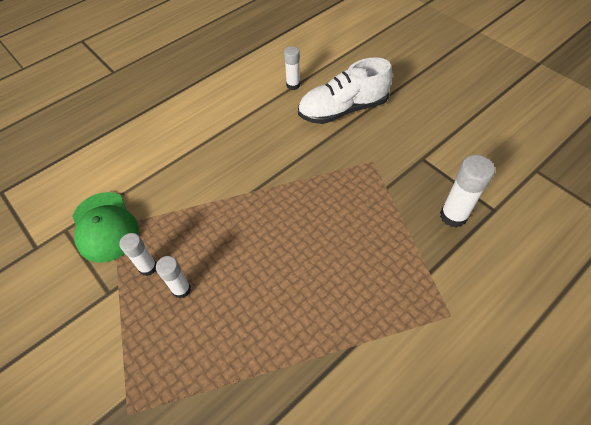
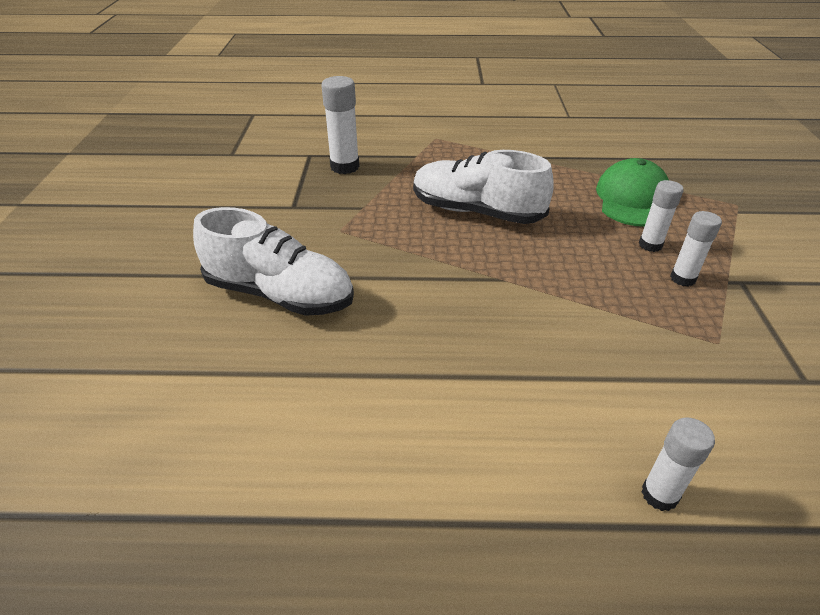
camera: 140 degrees left, 15 degrees down
green cap [72,192,139,263] -> green cap moved to [596,158,669,227]
white glue stick [284,46,300,90] -> white glue stick moved to [642,417,715,511]
none -> white shoe [413,150,554,224]

